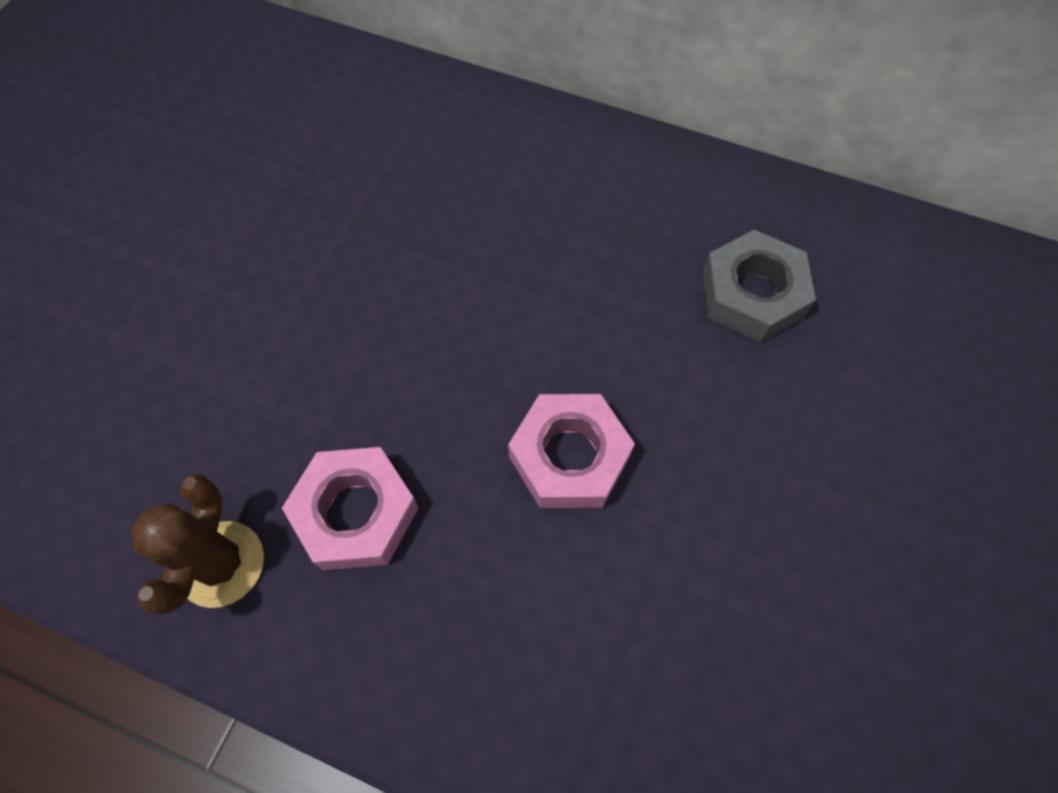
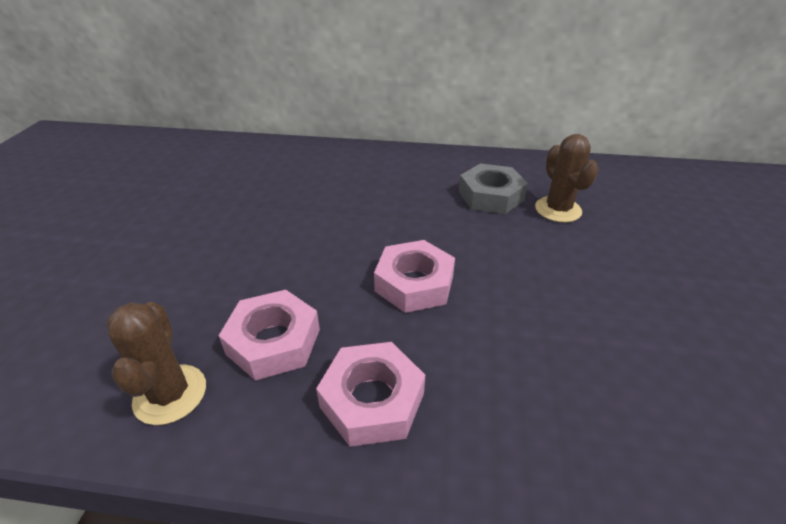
camera: 15 degrees left, 25 degrees down
none -> pink nut [316,342,425,447]
none -> brown cactus [535,134,599,223]

